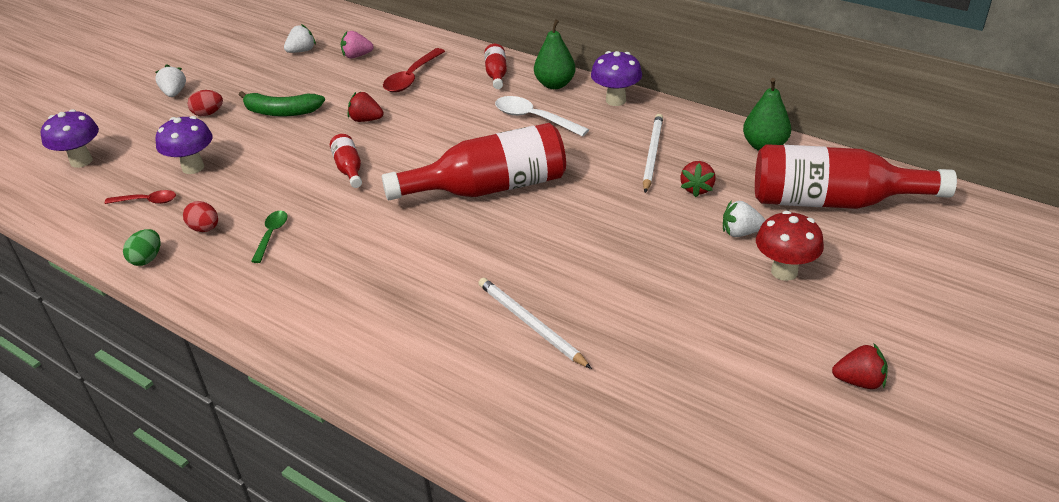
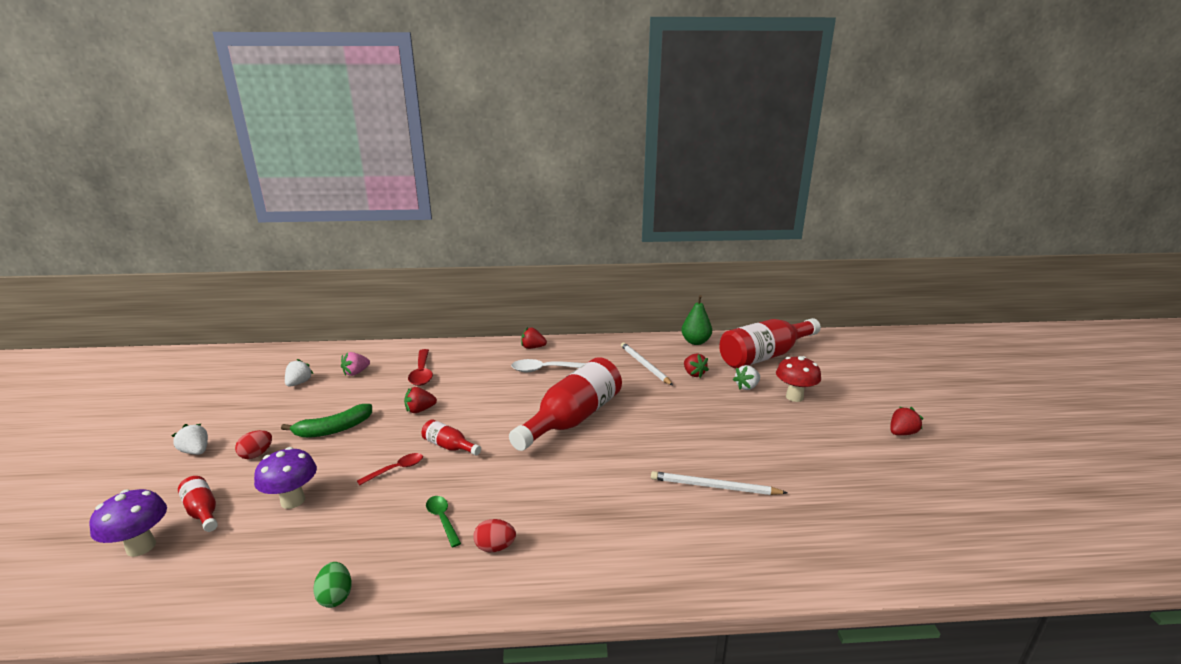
camera: 40 degrees left, 15 degrees down
red spoon [104,190,176,204] -> red spoon moved to [357,453,423,486]
red egg [183,201,218,232] -> red egg moved to [473,519,516,552]
red bottle [484,44,507,89] -> red bottle moved to [178,476,218,532]
green pear [534,19,575,89] -> red strawberry [521,327,547,349]
purple mushroom [591,51,642,106] -> none

